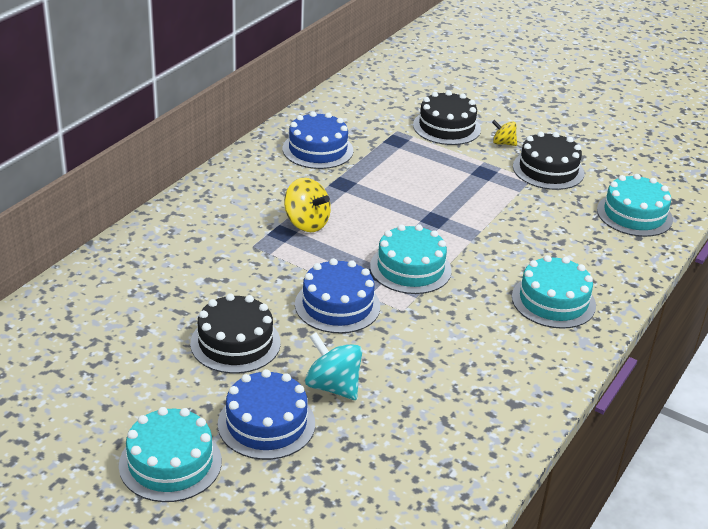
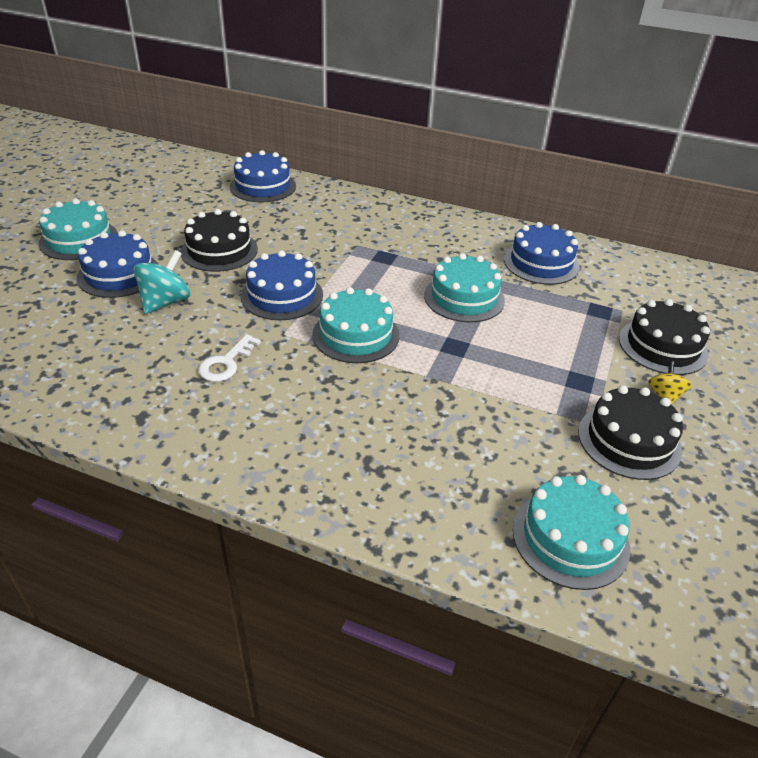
camera: 80 degrees right, 5 degrees up
yellow spinning top [284,178,331,232] -> none
turquoise cake [512,255,596,329] -> turquoise cake moved to [424,253,505,322]
none -> white key [198,334,261,382]
none -> blue cake [230,150,296,202]

